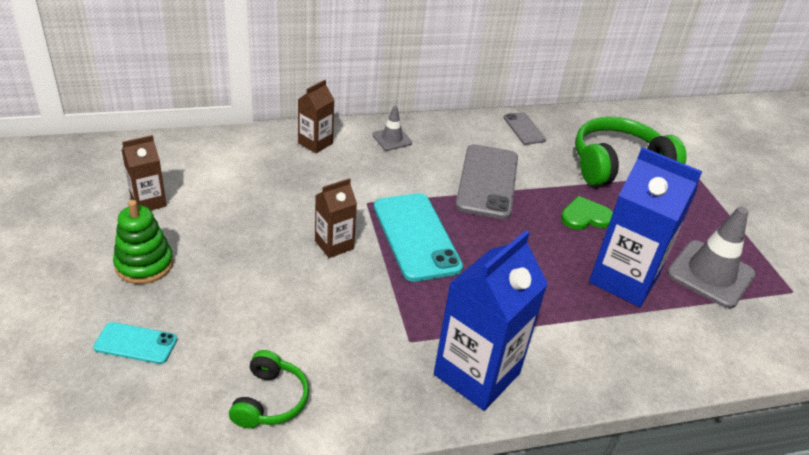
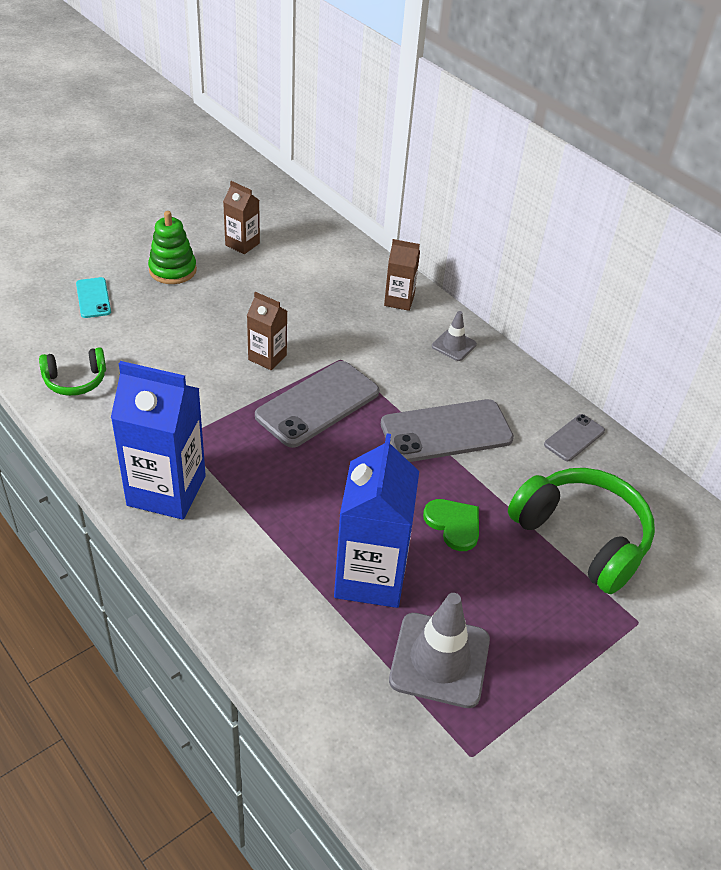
camera: 65 degrees right, 5 degrees up
turquoise phone [374,193,463,282] -> grey phone [255,361,380,448]

